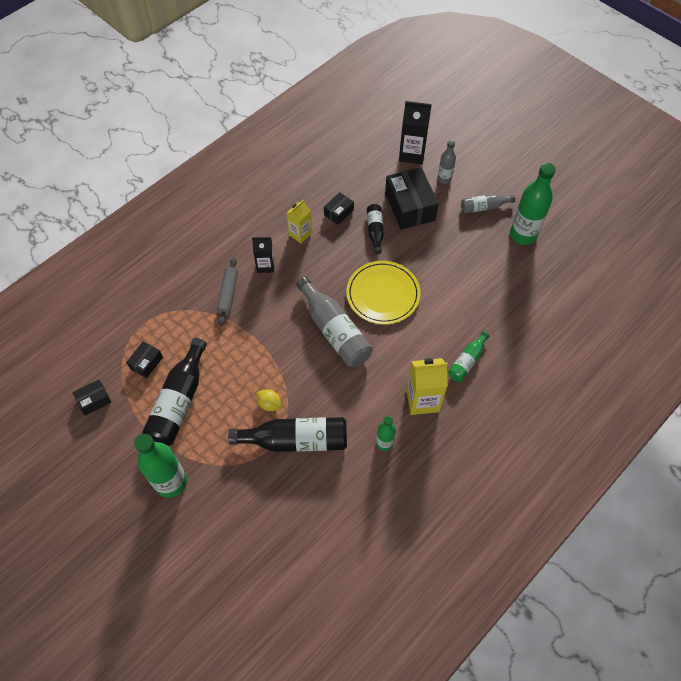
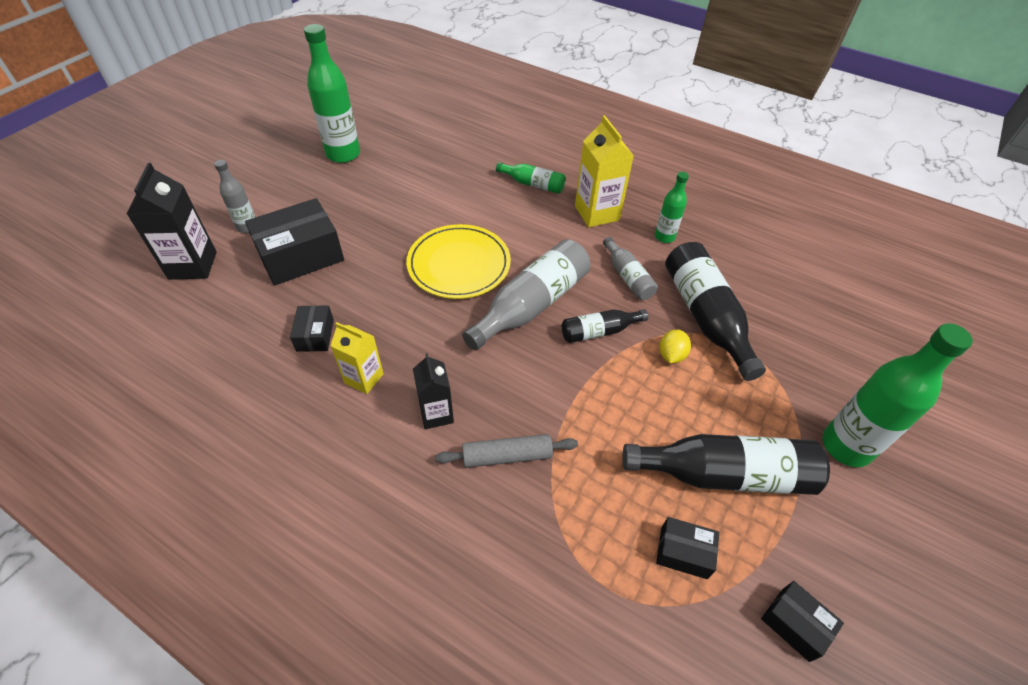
camera: 105 degrees left, 10 degrees down
black box [324,192,354,225] -> black box turned 60 degrees clockwise [290,305,334,352]
black bottle [367,204,384,254] -> black bottle moved to [562,309,648,343]
grey bottle [461,194,516,213] -> grey bottle moved to [603,237,658,300]

